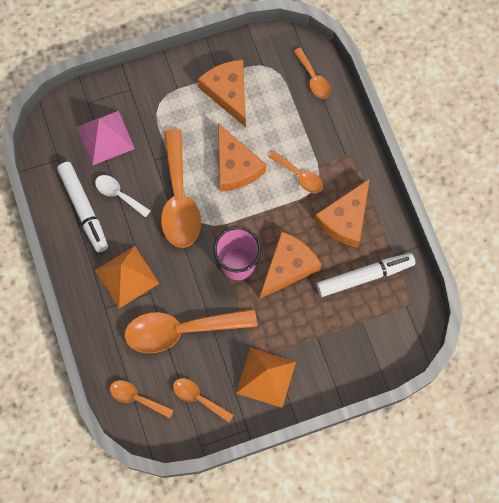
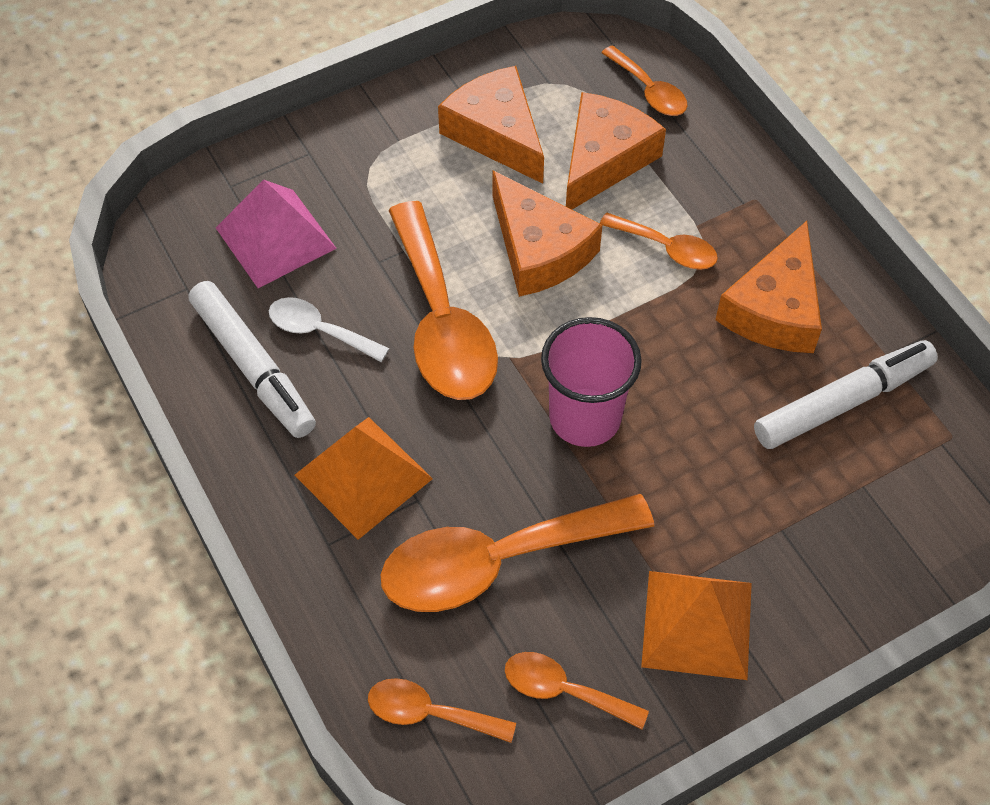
camera: 10 degrees left, 15 degrees down
orange cheese [260,231,322,299] -> orange cheese moved to [566,92,666,209]

